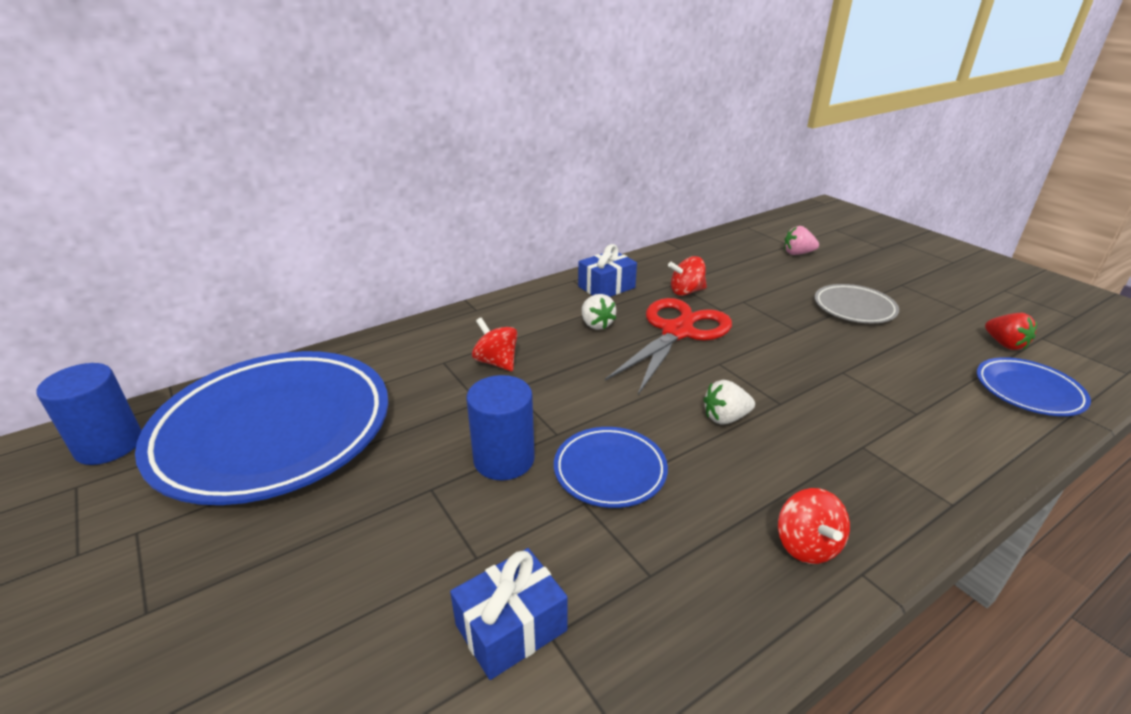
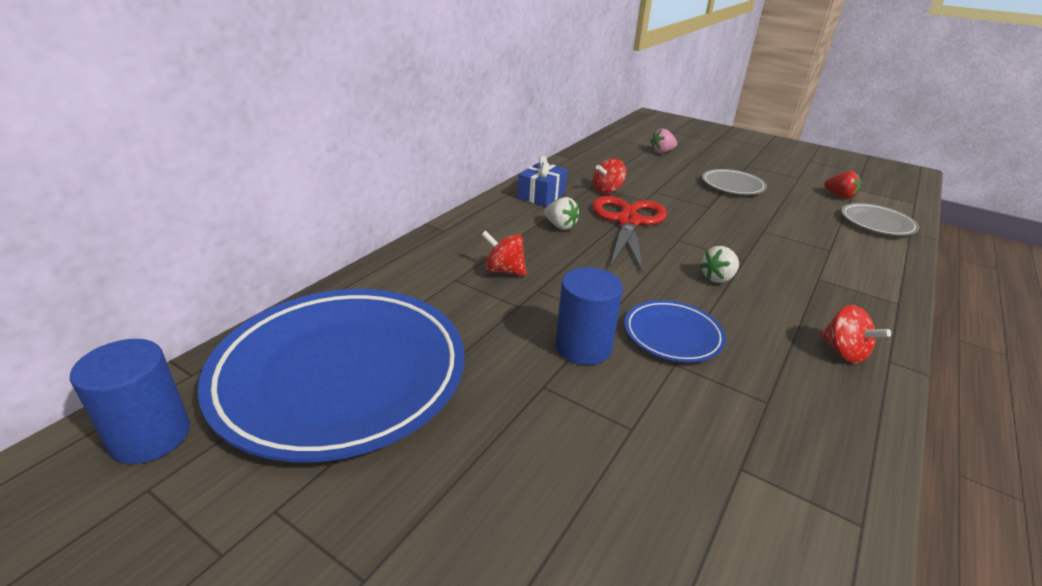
camera: 25 degrees left, 0 degrees up
blue gift [450,548,568,680] -> none
blue plate [977,357,1091,416] -> grey plate [841,203,919,235]

